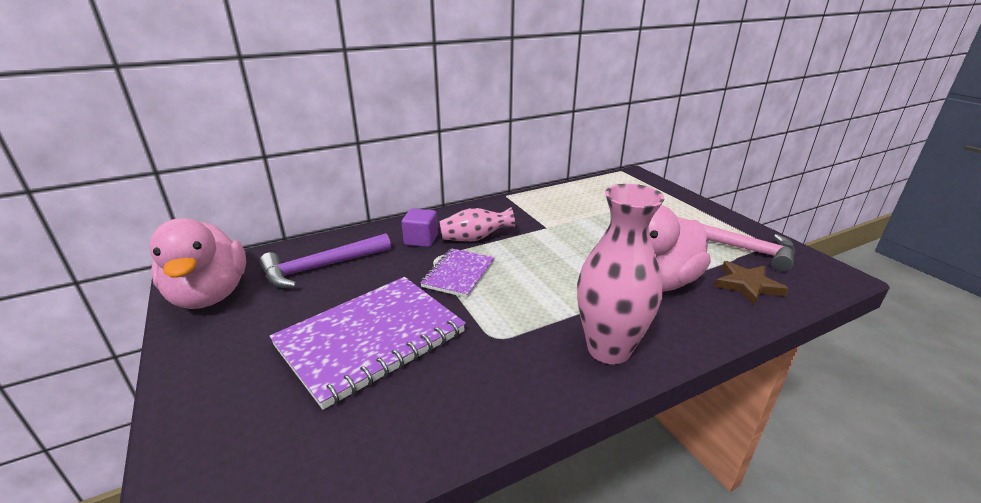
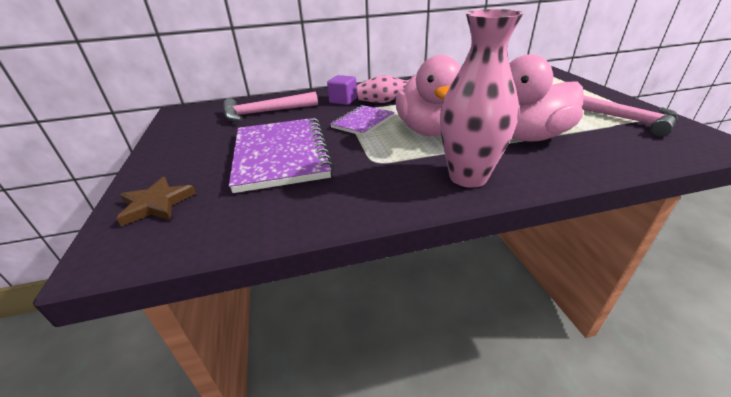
camera: 15 degrees right, 5 degrees up
pink duck [149,218,246,309] -> pink duck moved to [395,55,461,136]
purple hammer [260,233,391,288] -> pink hammer [223,92,318,121]
purple notebook [270,277,466,410] -> purple notebook turned 75 degrees counterclockwise [229,118,334,193]
brown star [715,261,789,305] -> brown star moved to [116,177,196,226]

